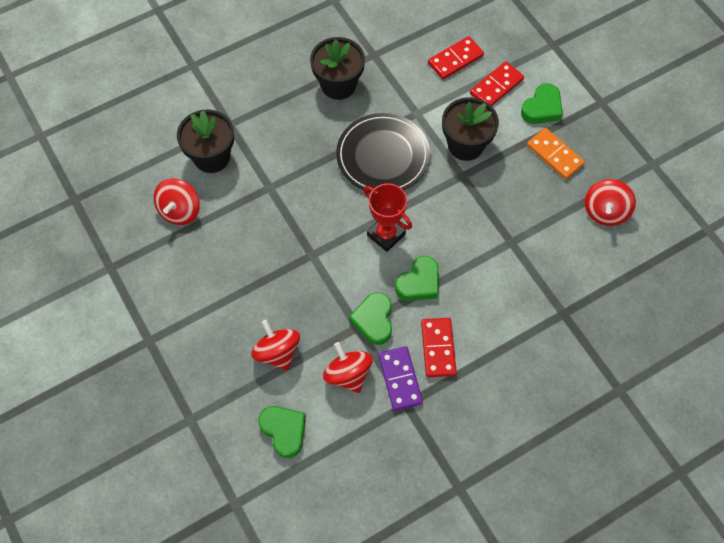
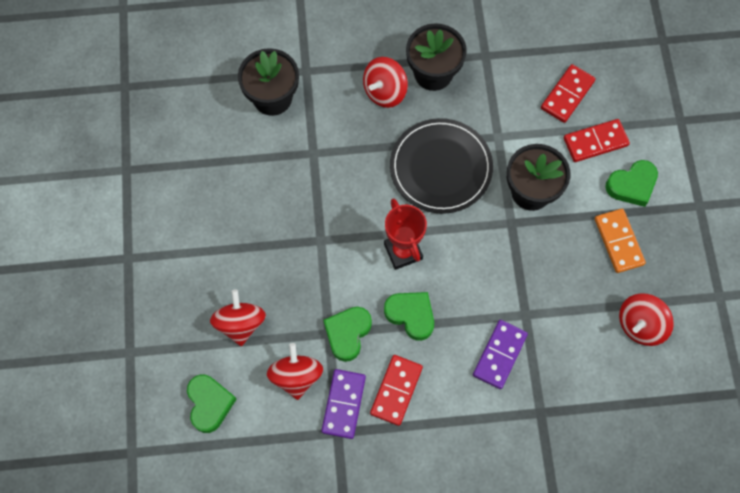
camera: 25 degrees right, 5 degrees up
red spinning top [154,178,200,225] -> red spinning top moved to [363,57,408,108]
green heart [395,256,439,301] -> green heart turned 120 degrees counterclockwise [384,292,434,341]
red domino [428,36,484,79] -> red domino turned 45 degrees counterclockwise [541,64,596,123]
none -> purple domino [473,320,528,389]

